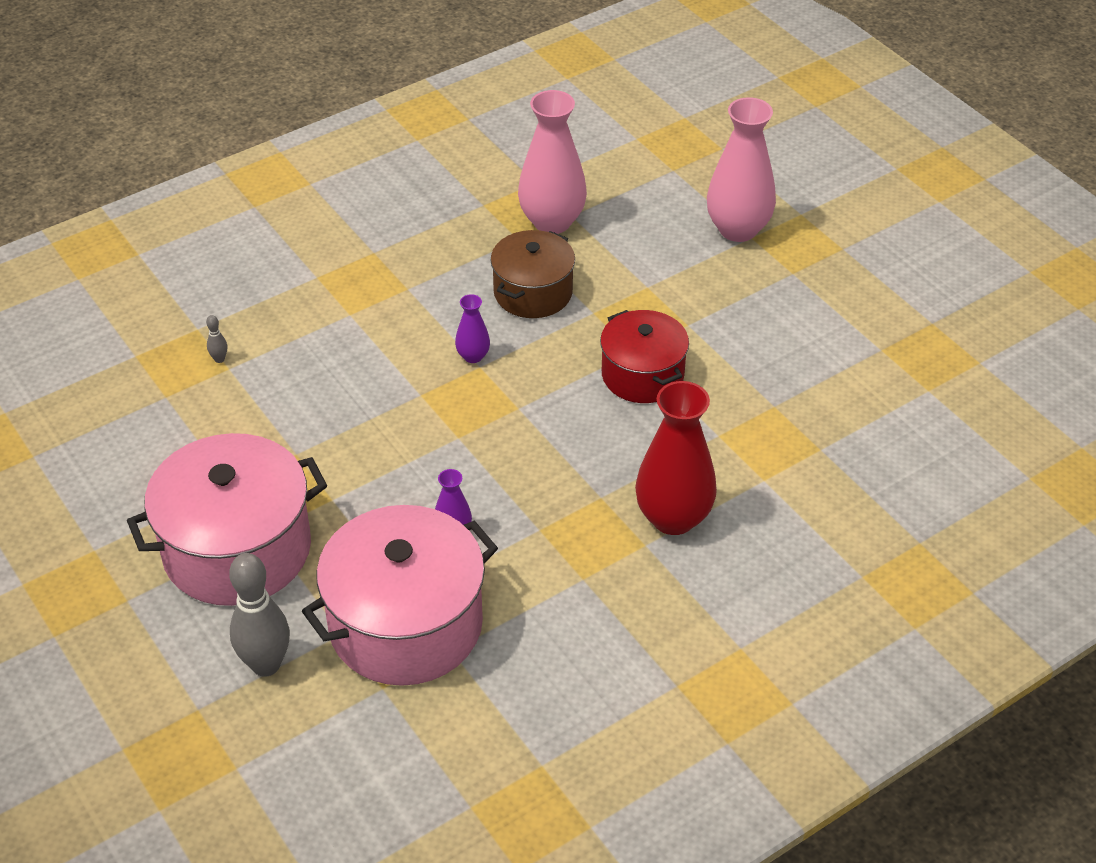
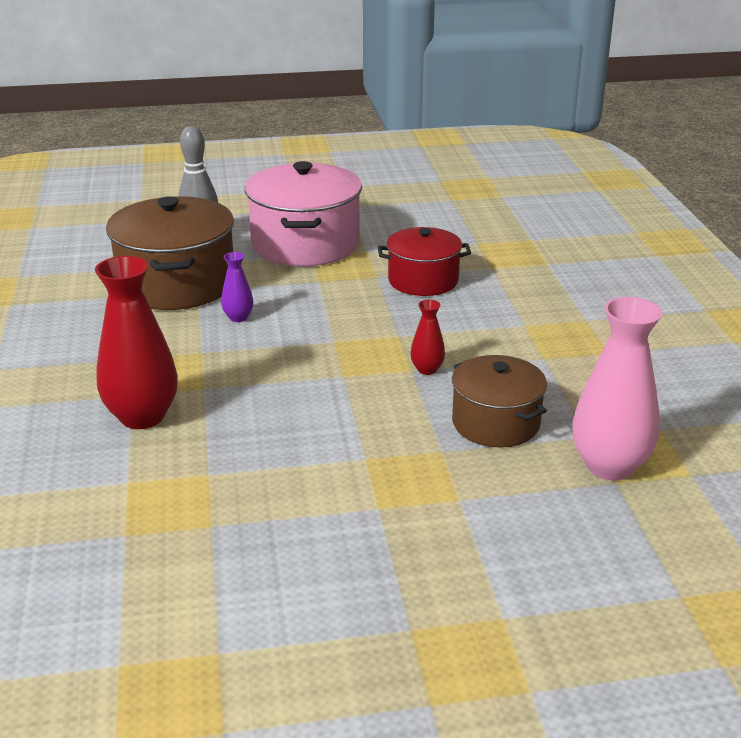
camera: 115 degrees right, 15 degrees down
grey bowling pin [206,315,227,363] -> none
pink pot [302,505,498,686] -> brown pot [106,196,234,310]
purple vase [455,294,490,363] -> red vase [410,300,445,375]
red pot [600,310,689,403] -> red pot moved to [378,227,471,296]
pink vase [707,97,776,242] -> none

